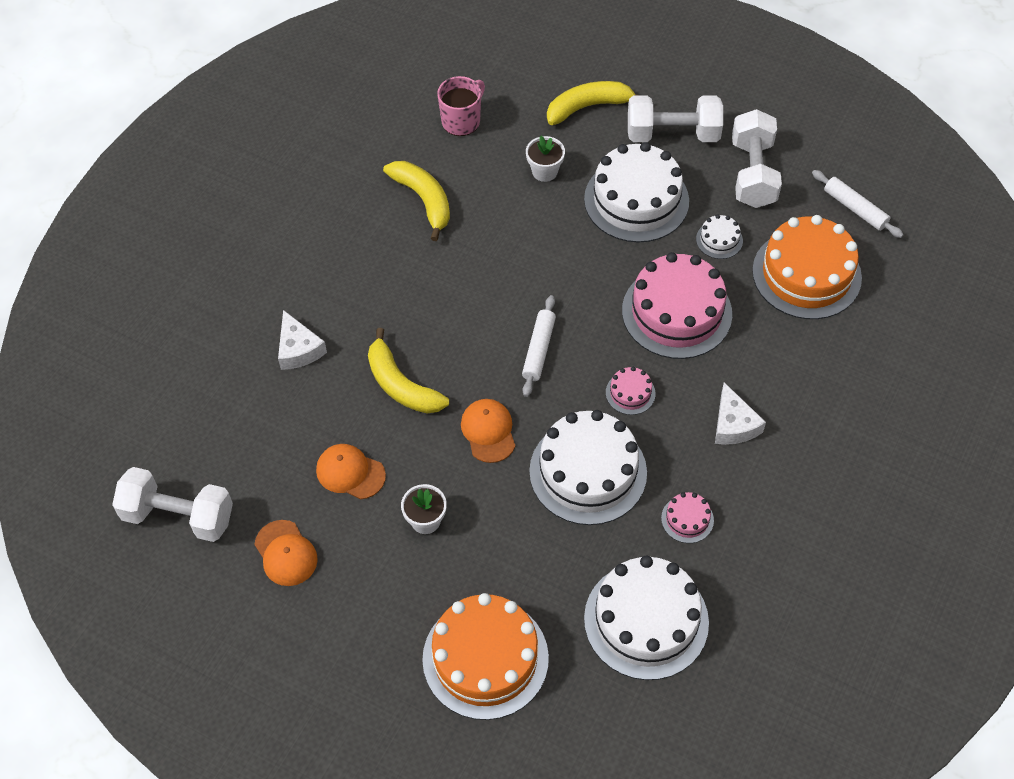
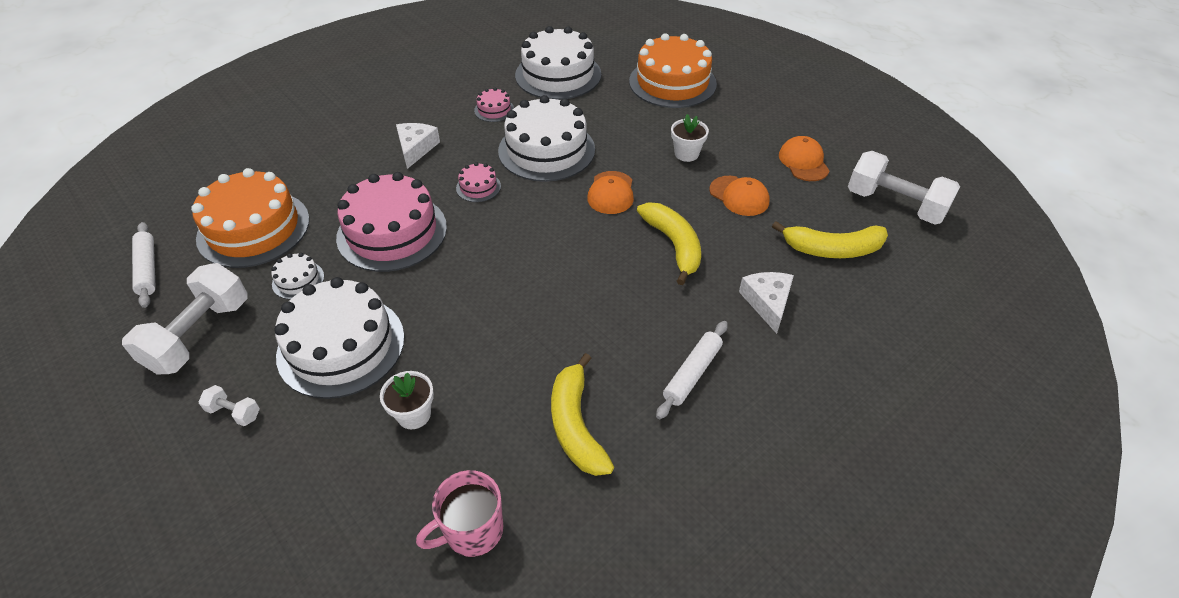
camera: 160 degrees left, 10 degrees down
white rolling pin [522,295,556,397] -> white rolling pin moved to [656,321,728,419]
yellow banana [547,81,637,125] -> yellow banana moved to [772,221,888,258]
white dumbbell [628,95,723,142] -> white dumbbell [199,385,260,426], size x0.44

